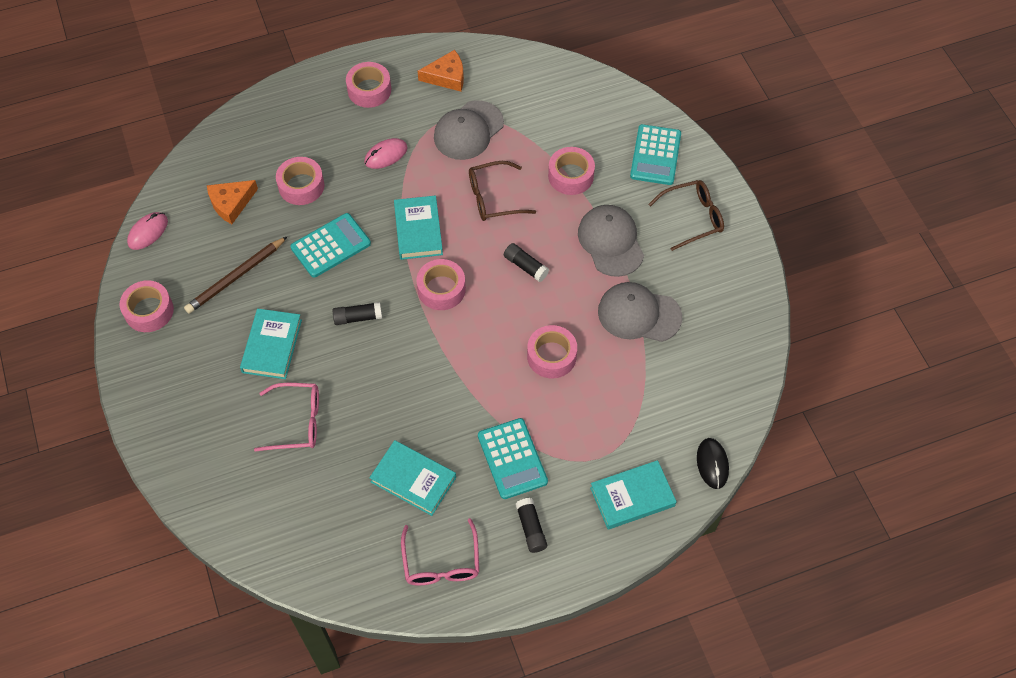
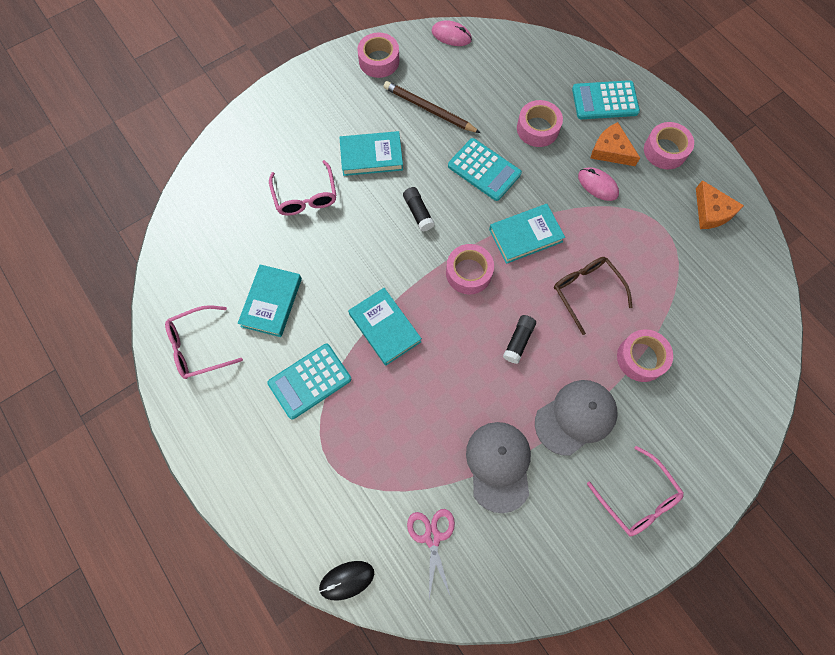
camera: 75 degrees right, 10 degrees up
orange cheese [207,180,258,224] -> orange cheese moved to [591,122,640,166]
grey cap [434,100,504,160] -> none
black glue stick [515,498,547,553] -> none
pink tape [527,325,577,378] -> none
turquoise book [590,460,677,530] -> turquoise book moved to [348,288,422,366]
turquoise calculator [630,124,681,185] -> turquoise calculator moved to [572,80,640,119]
brown glasses [648,180,724,251] -> pink glasses [587,446,684,536]
none -> pink scissors [407,509,455,599]

